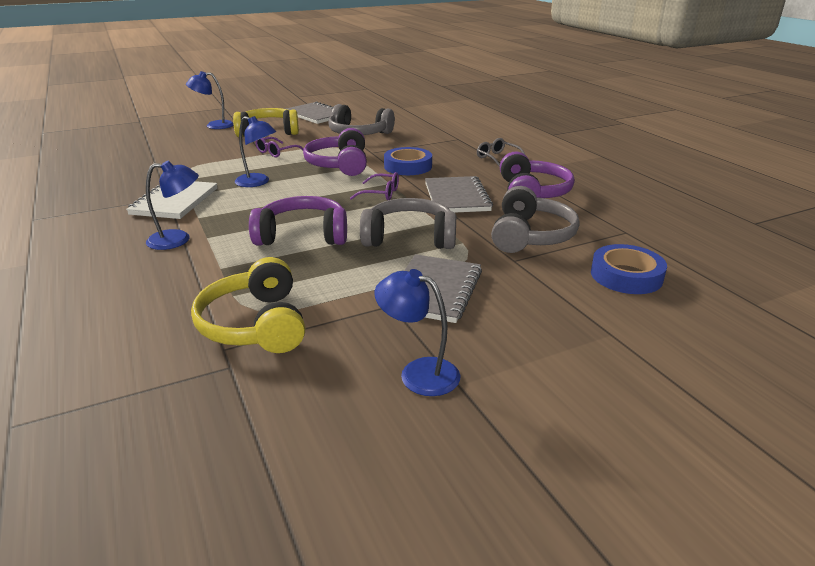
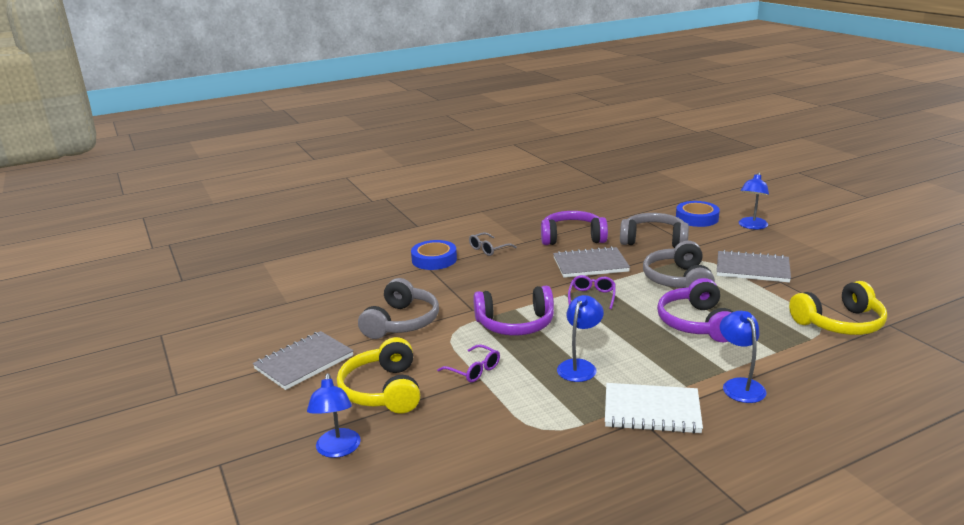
camera: 90 degrees left, 5 degrees down
blue lamp [375,269,460,396] -> blue lamp moved to [739,173,769,229]
blue tape [384,147,432,175] -> blue tape moved to [411,240,457,270]

